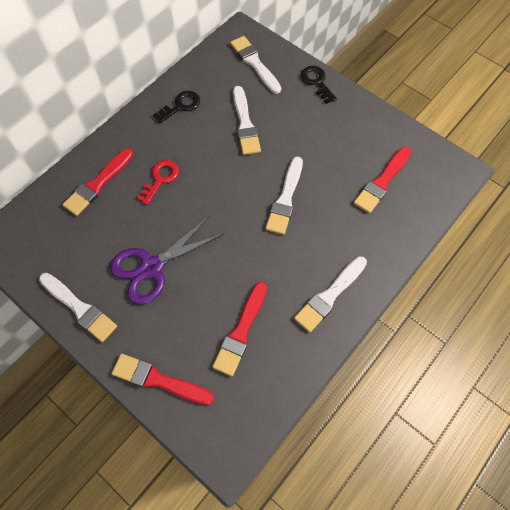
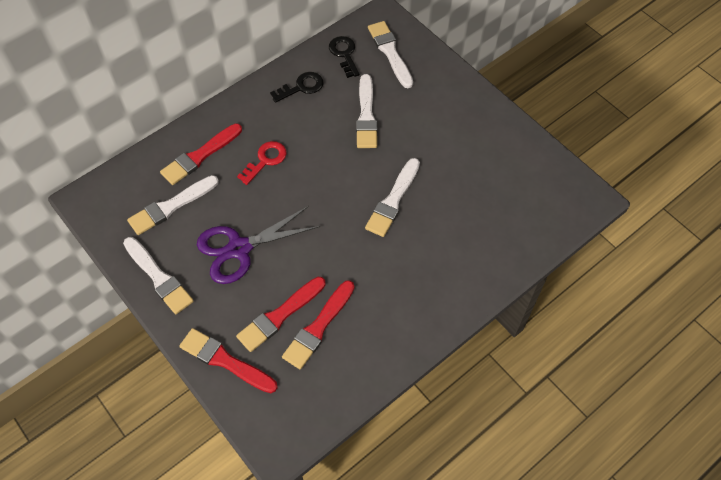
camera: 10 degrees right, 5 degrees down
white brush [294,257,367,333] -> white brush moved to [127,175,219,235]
black key [301,66,337,104] -> black key moved to [329,36,360,78]
red brush [354,147,411,213] -> red brush moved to [236,277,326,352]

